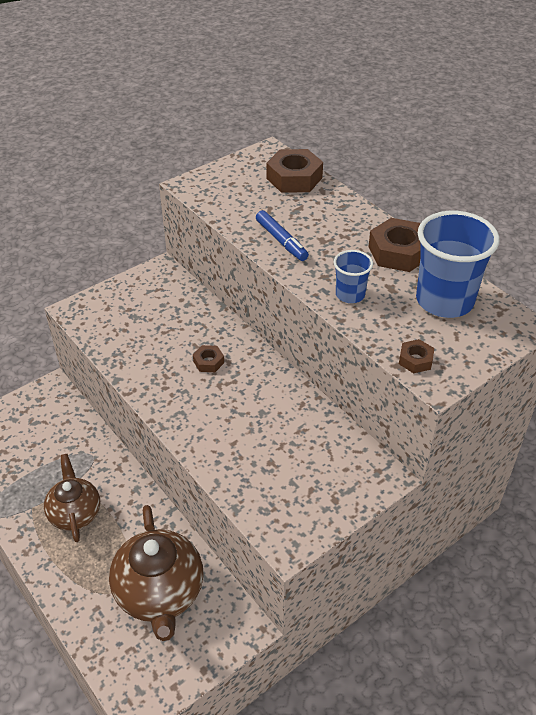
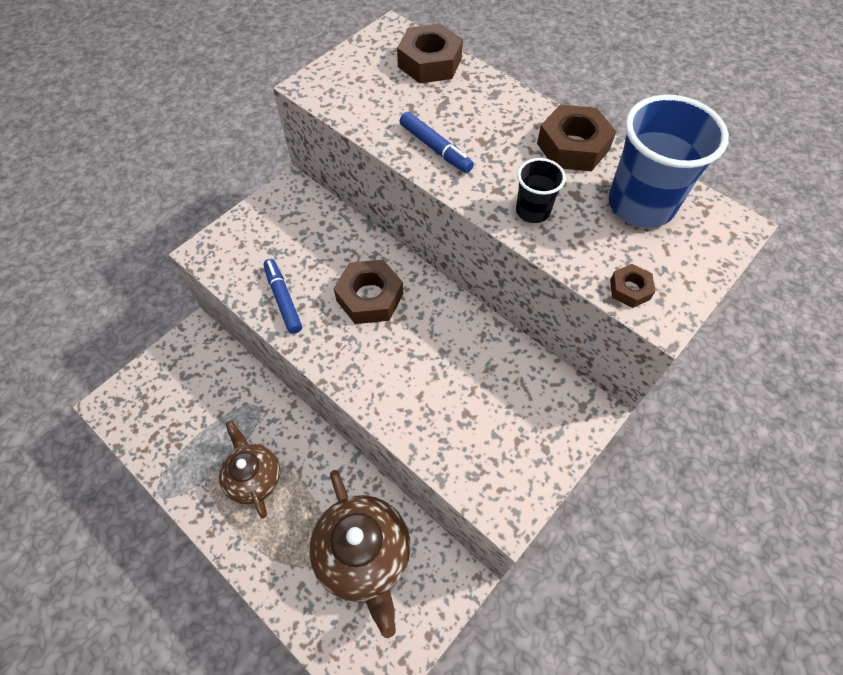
camera: 10 degrees left, 15 degrees up
brown nut [193,345,224,372] -> brown nut [334,259,403,324], size x1.93
blue cup [334,250,373,303] -> black cup [516,158,566,223]
none -> blue marker [264,259,302,334]

